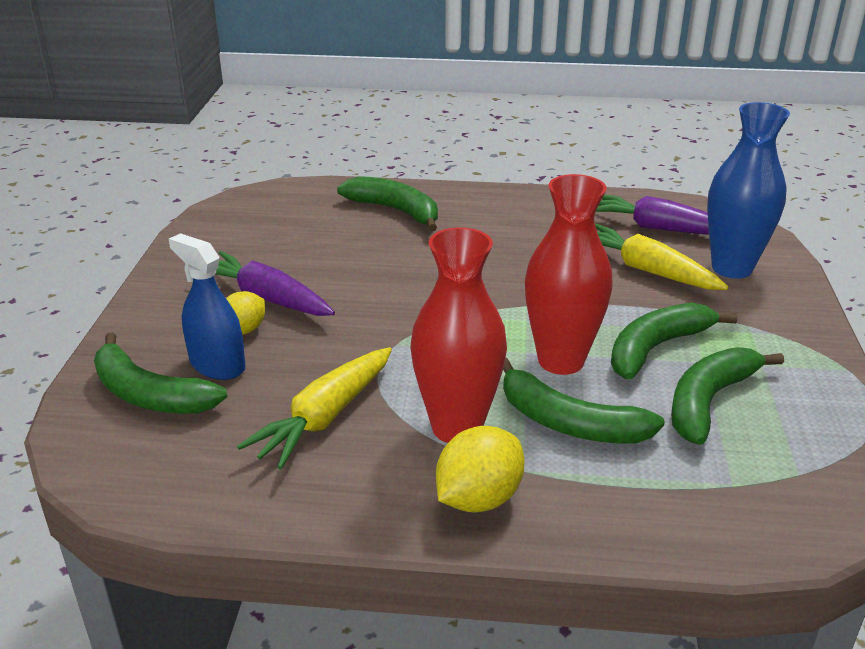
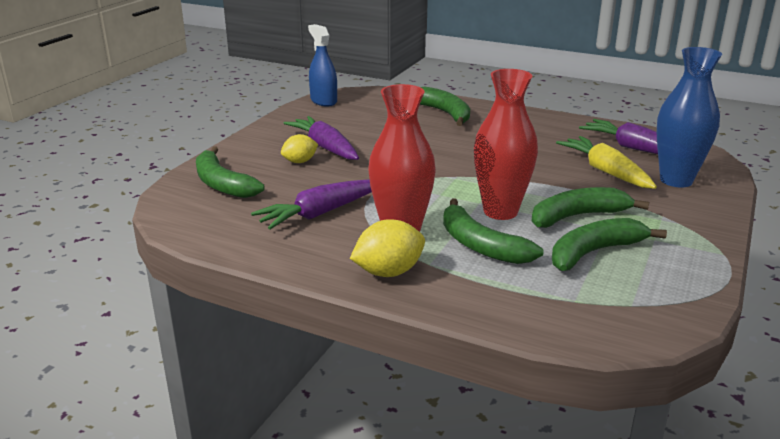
camera: 20 degrees right, 5 degrees down
blue spray bottle [169,233,246,380] -> blue spray bottle moved to [308,24,337,107]
yellow carrot [237,347,392,469] -> purple carrot [251,179,372,230]

